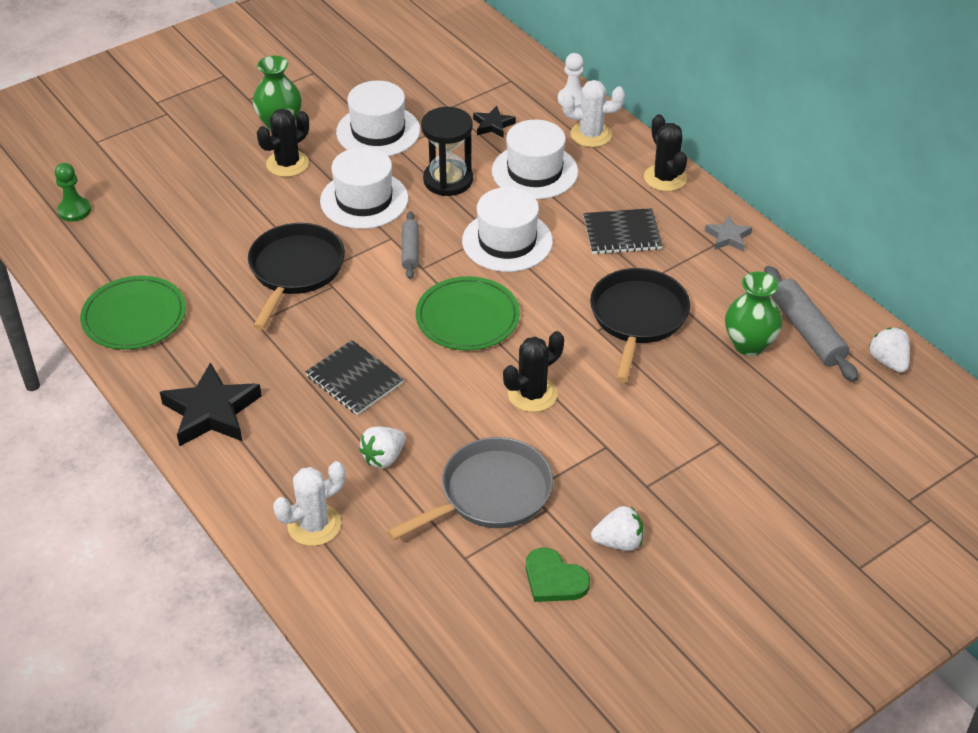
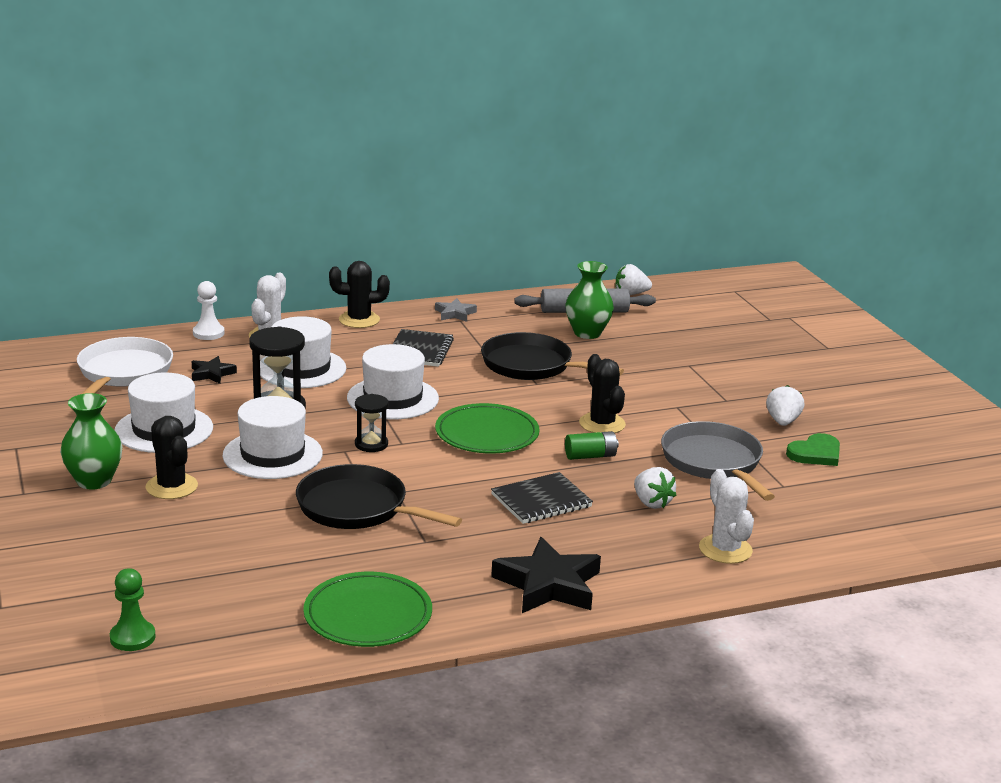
camera: 75 degrees left, 20 degrees down
grey rolling pin [402,211,419,279] -> black hourglass [355,394,389,452]
none -> white pan [77,337,173,394]
none -> green battery [565,431,619,460]

